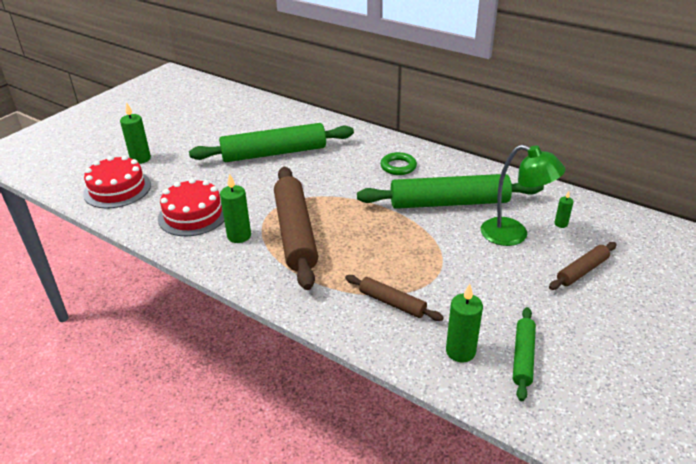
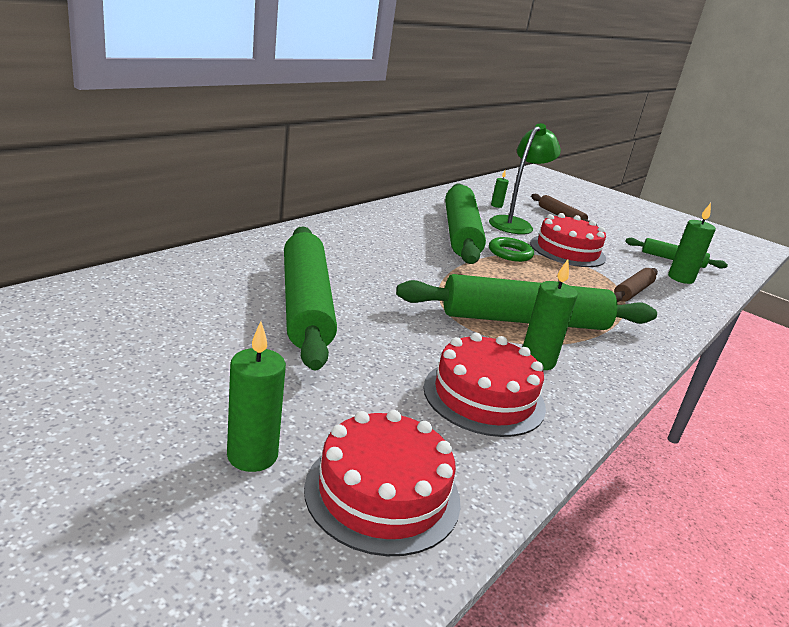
camera: 90 degrees left, 10 degrees down
brown rolling pin [274,167,318,290] -> green rolling pin [396,274,657,330]
green ring [380,152,417,175] -> green ring moved to [489,237,534,262]
none -> red cake [530,213,606,267]

